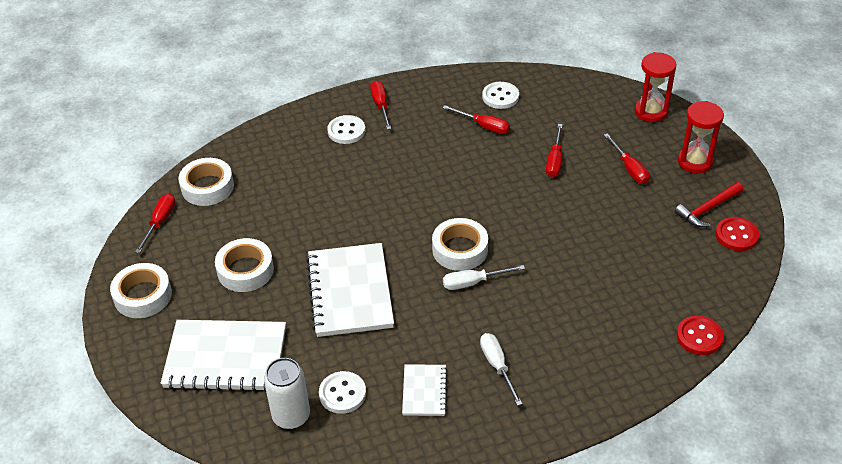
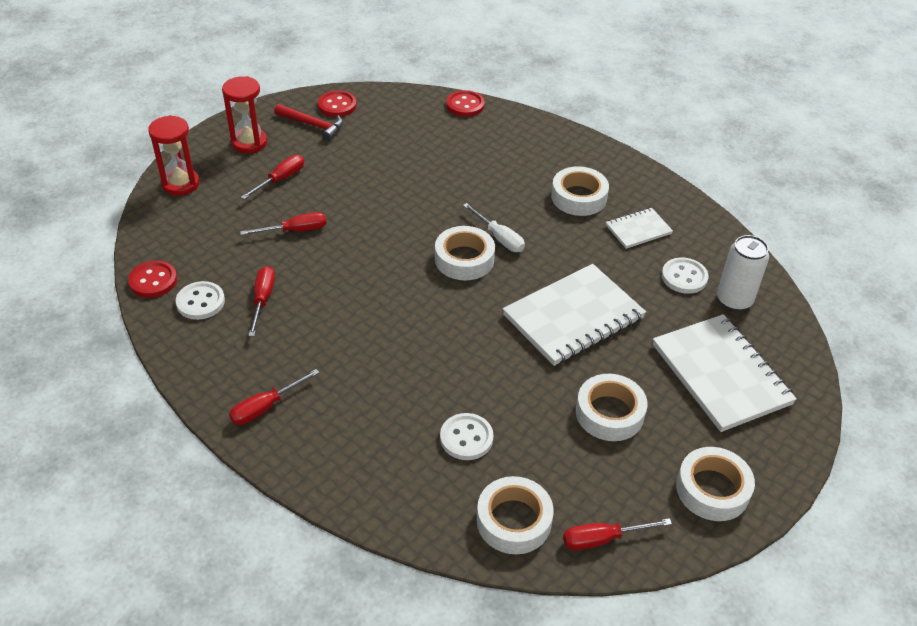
camera: 120 degrees left, 0 degrees up
white button [327,115,365,144] -> white button moved to [440,413,493,460]
white screwdriver [480,333,522,406] -> white tape [551,166,609,216]
none -> red button [128,261,177,298]

